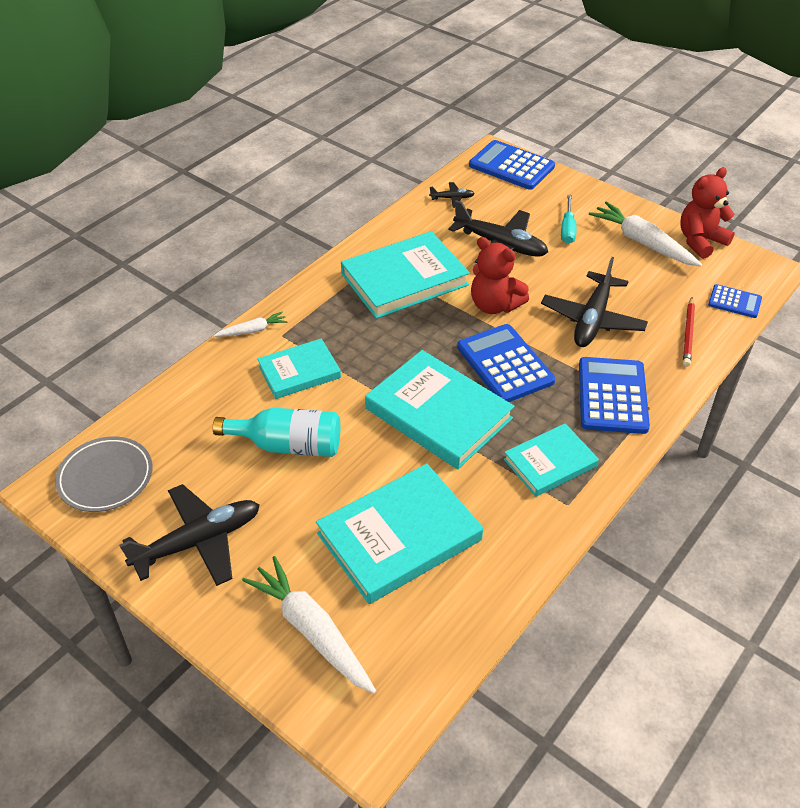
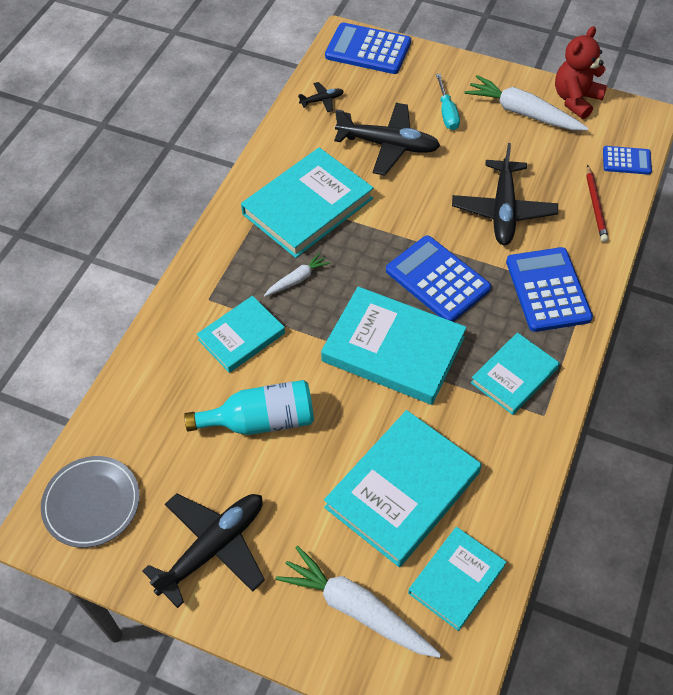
camera: 15 degrees left, 10 degrees up
white carrot [213,311,288,337] -> white carrot moved to [264,253,330,296]
red teddy bear [471,237,529,314] -> none
none -> turquoise book [408,527,506,631]

